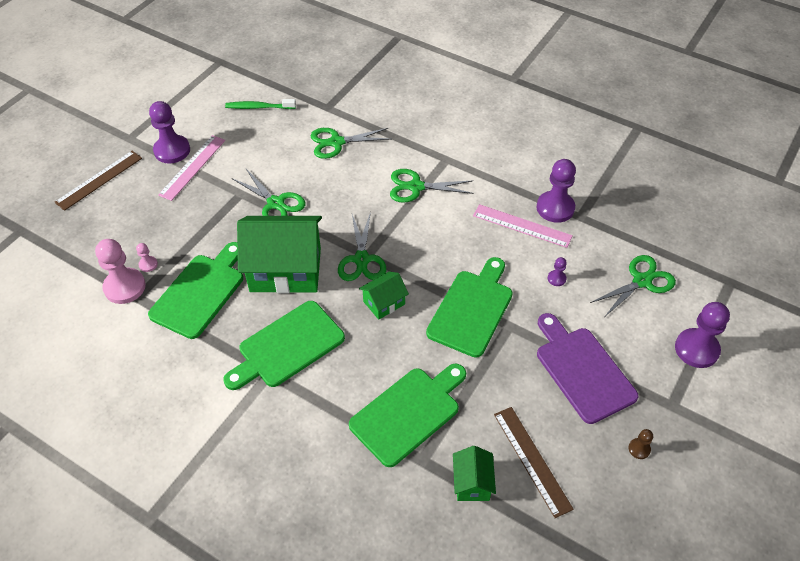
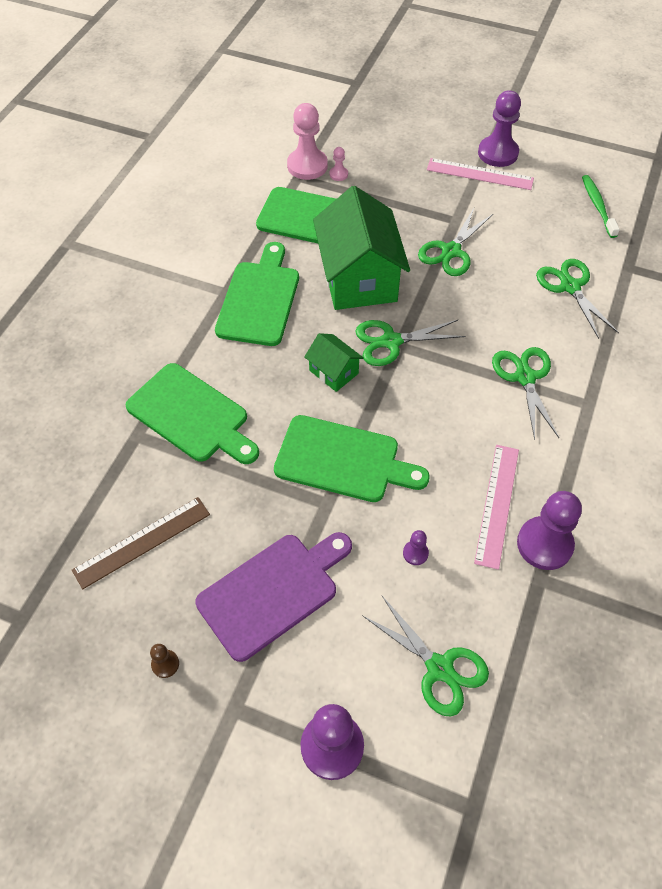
camera: 80 degrees right, 5 degrees up
brown ruler [55,151,142,211] -> none
green cutting board [223,301,345,390] -> green cutting board turned 60 degrees clockwise [215,242,299,346]
green house [453,446,496,501] -> none

